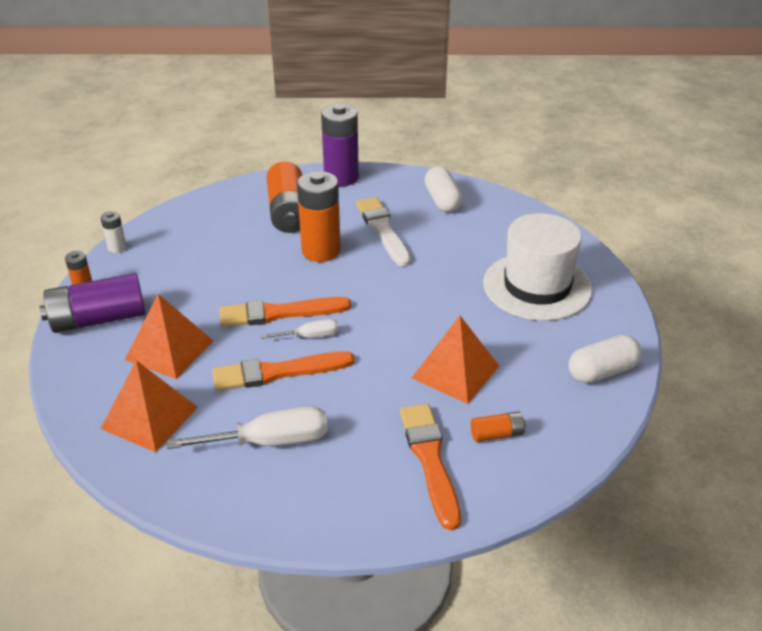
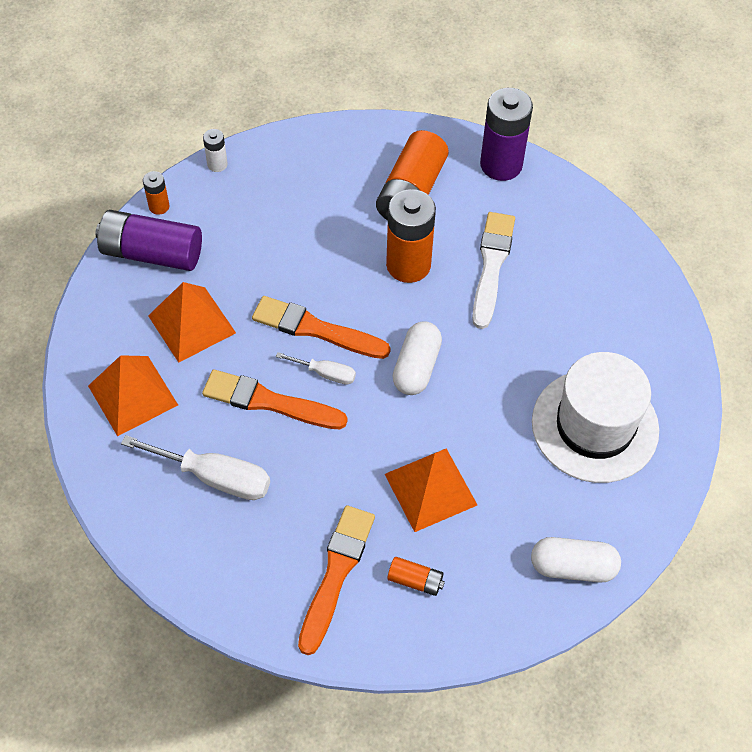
camera: 30 degrees right, 20 degrees up
white capsule [425,166,463,212] -> white capsule moved to [392,321,442,395]

